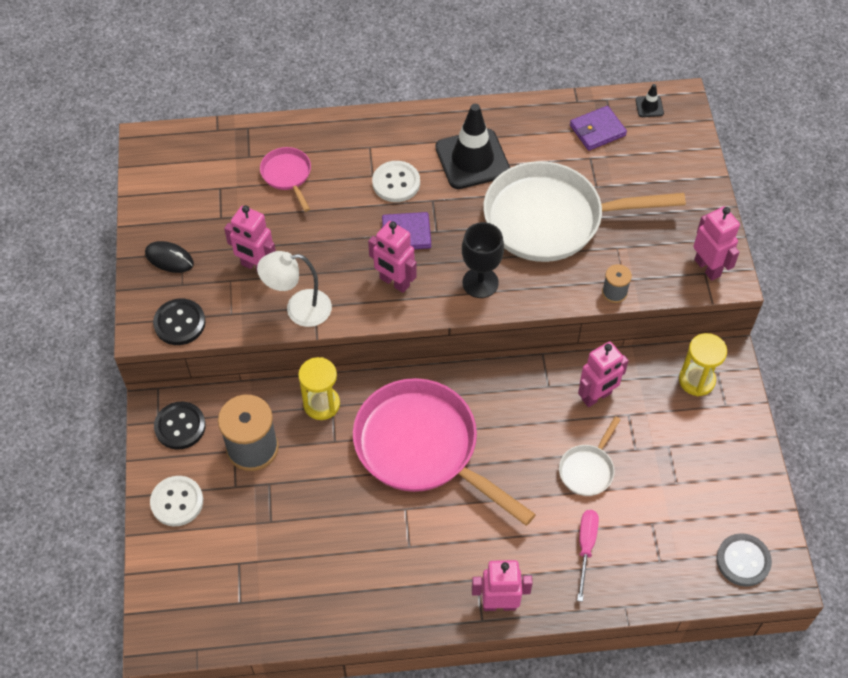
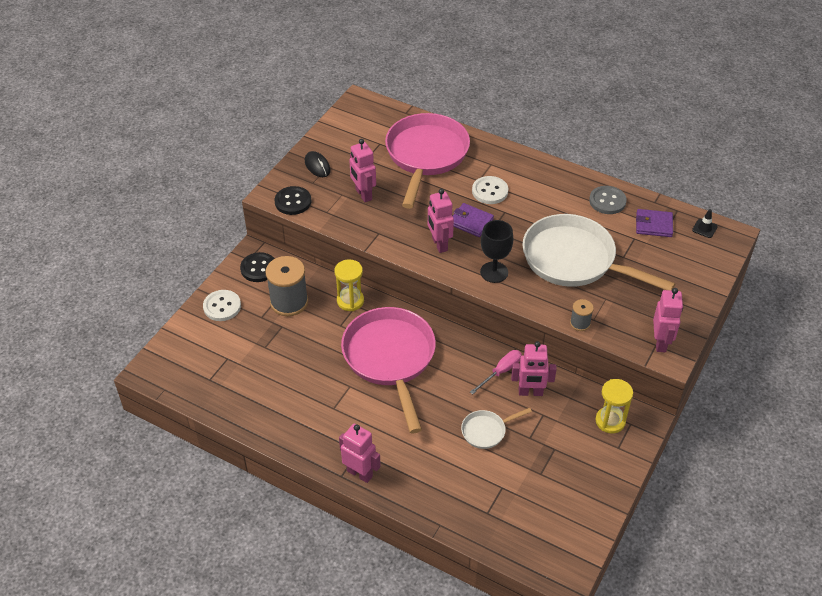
camera: 35 degrees right, 10 degrees down
white lamp [257,251,332,327] -> none
pink pan [260,147,311,212] -> pink pan [385,113,470,209], size x2.25
black traffic cone [435,104,510,189] -> none
pink screwdriver [577,510,599,602] -> pink screwdriver moved to [470,350,522,394]
grey button [716,533,772,587] -> grey button moved to [589,186,627,214]

